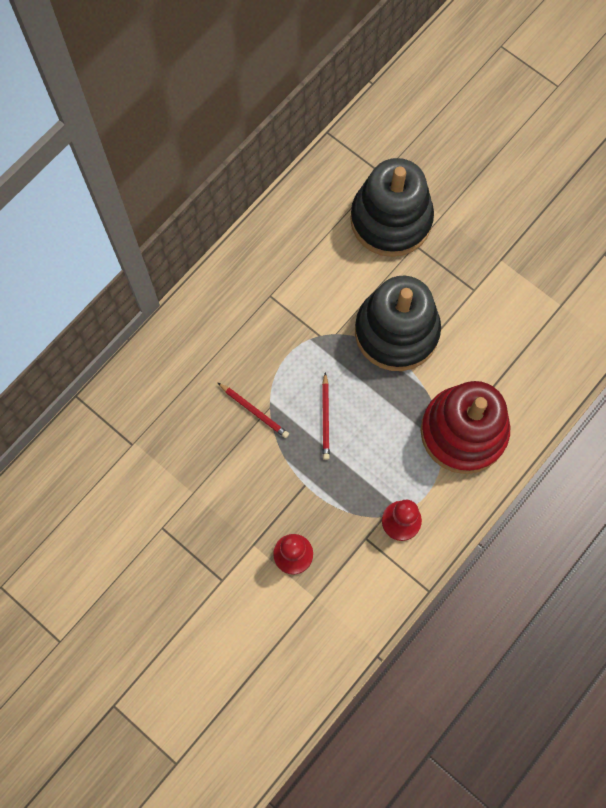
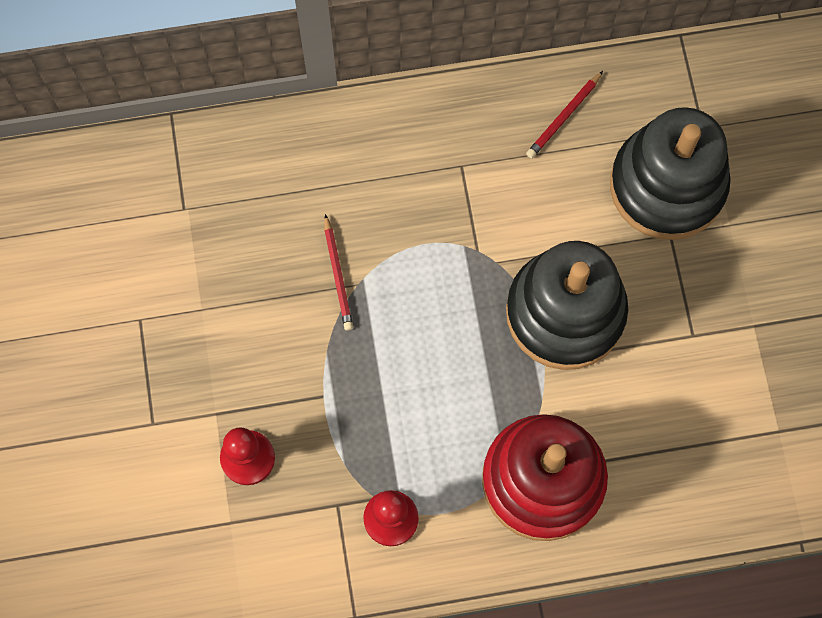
camera: 40 degrees right, 0 degrees up
red pencil [322,372,330,460] -> red pencil moved to [526,71,603,159]

